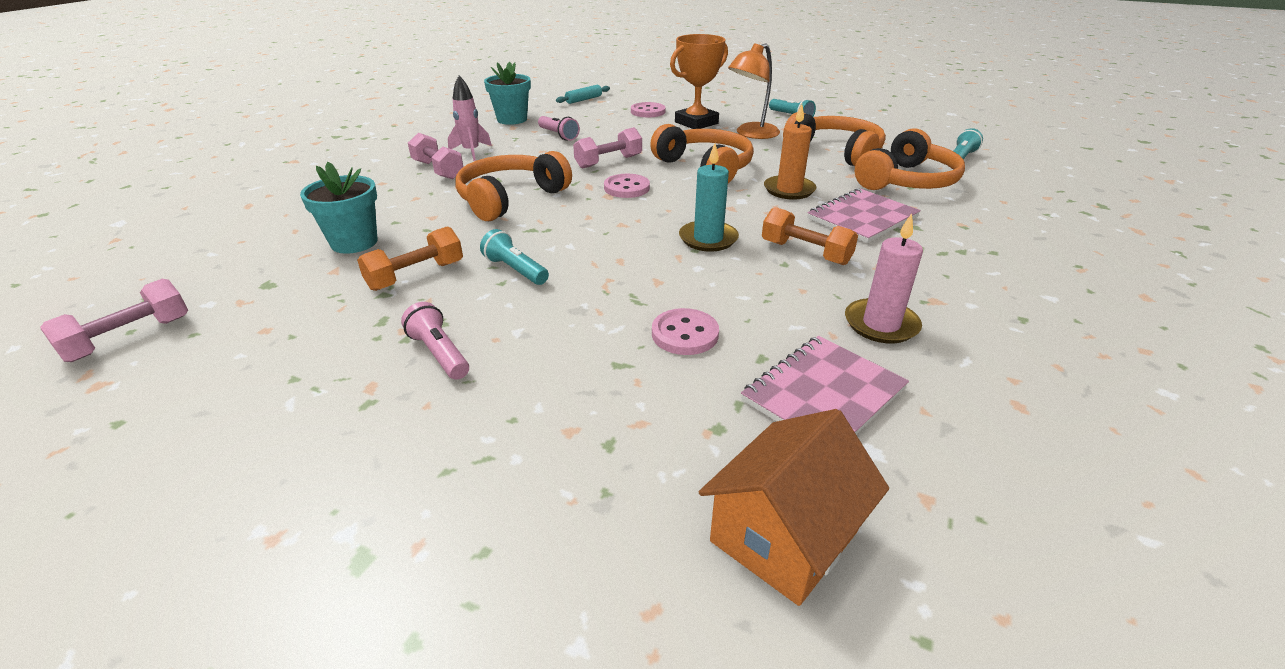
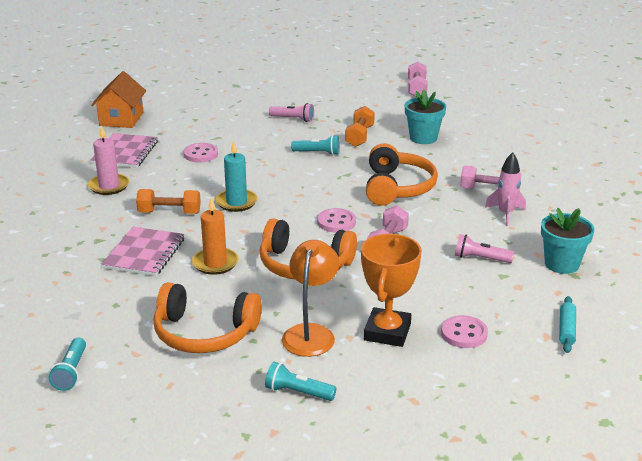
camera: 145 degrees right, 5 degrees down
orange headphones [855,128,965,190] -> none

